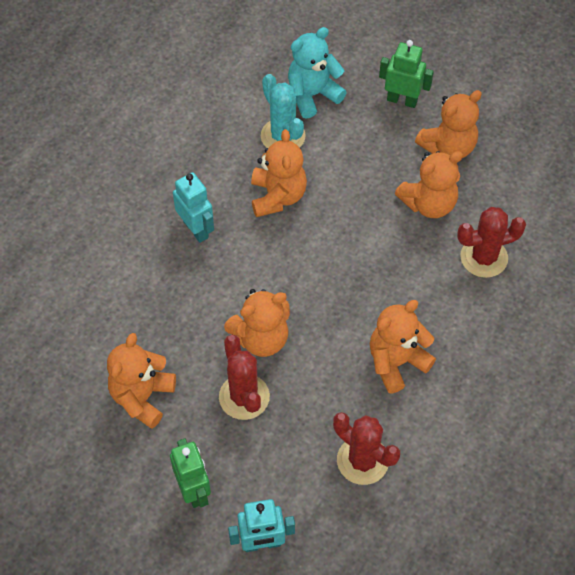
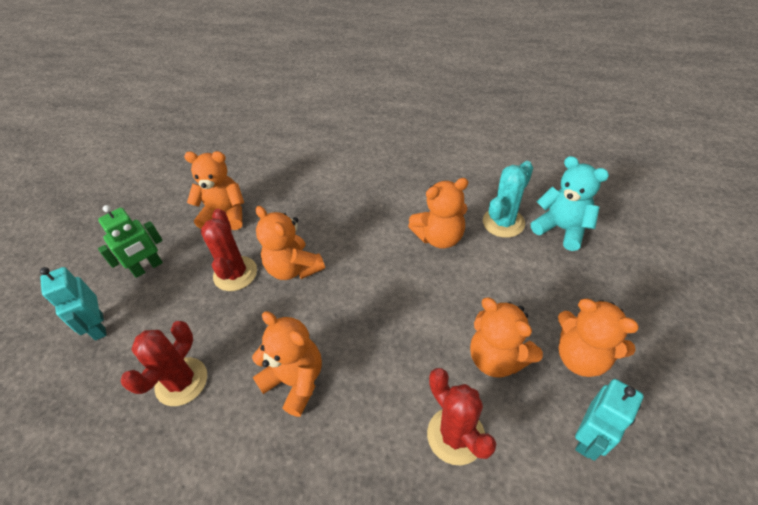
camera: 75 degrees right, 10 degrees down
turquoise robot [173,172,214,243] -> turquoise robot moved to [575,379,644,461]
red cactus [219,335,270,420] -> red cactus turned 60 degrees counterclockwise [201,209,257,291]
green robot [379,40,434,108] -> none

